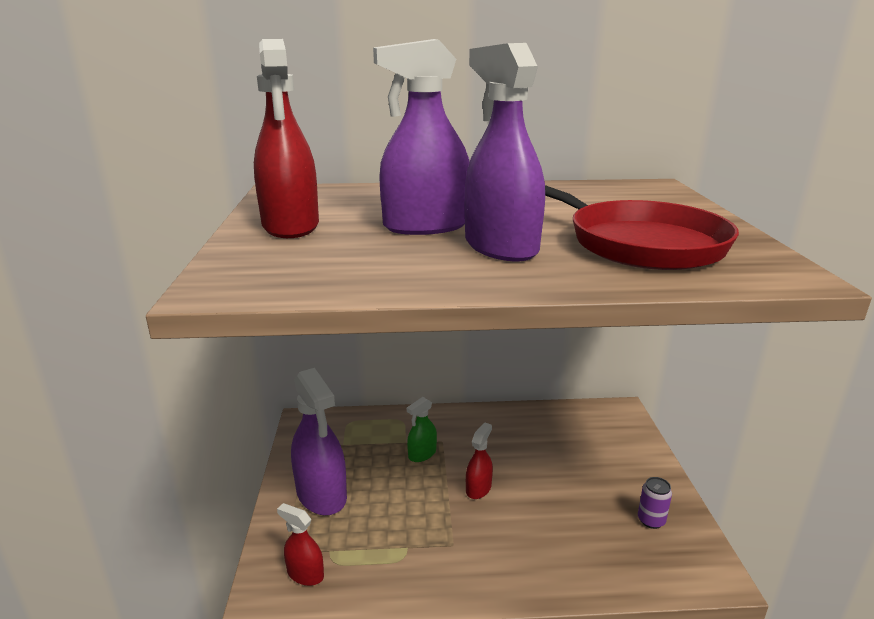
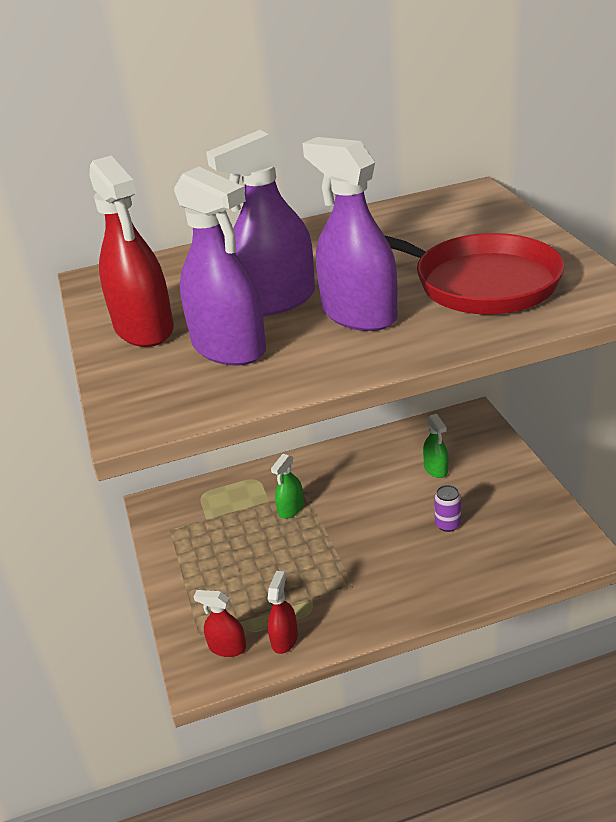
camera: 10 degrees left, 10 degrees up
purple spray bottle [291,368,347,516] -> purple spray bottle moved to [174,167,266,365]
red spray bottle [466,422,493,499] -> red spray bottle moved to [267,571,298,654]
purple can [638,477,672,529] -> purple can moved to [434,485,461,532]
none -> green spray bottle [423,414,448,478]

